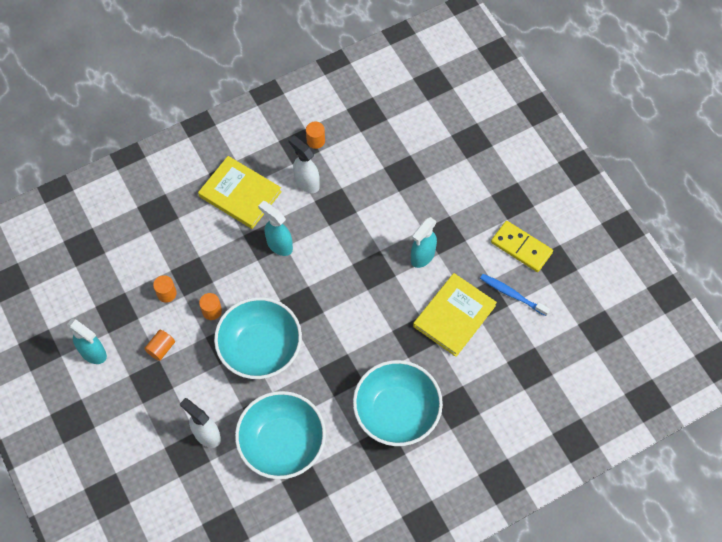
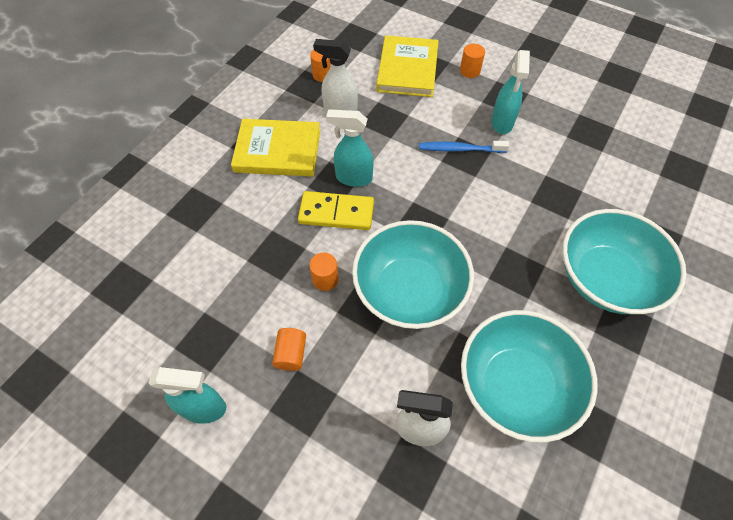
camera: 30 degrees left, 5 degrees down
orange cylinder [153,275,177,303] -> orange cylinder moved to [460,44,485,78]
yellow book [413,273,497,357] -> yellow book moved to [376,35,439,97]
blue toothbrush [480,274,550,316] -> blue toothbrush moved to [419,141,510,153]
yellow domino [491,221,553,272] -> yellow domino moved to [298,191,374,230]

